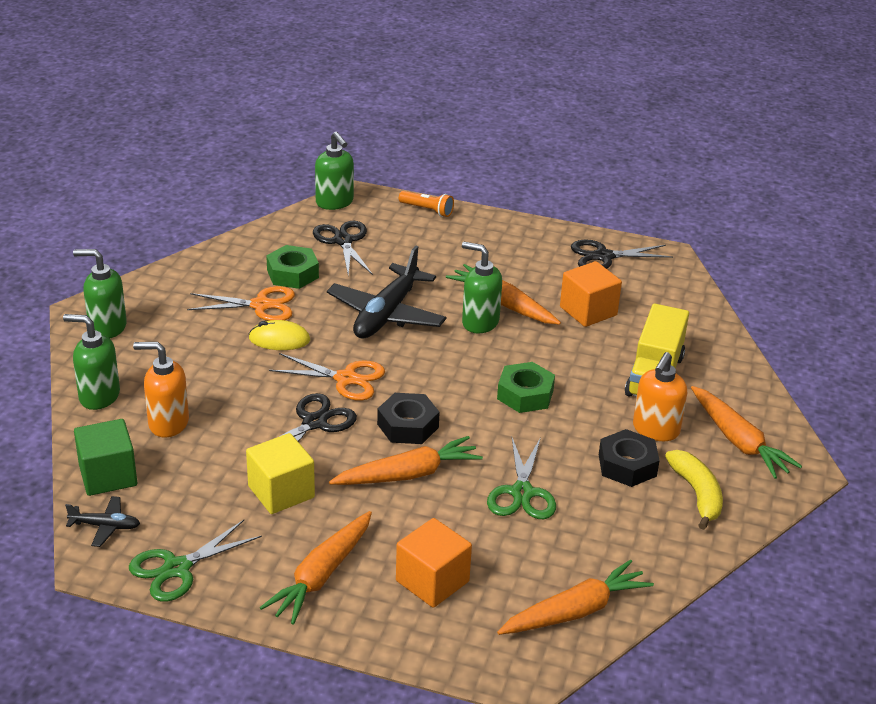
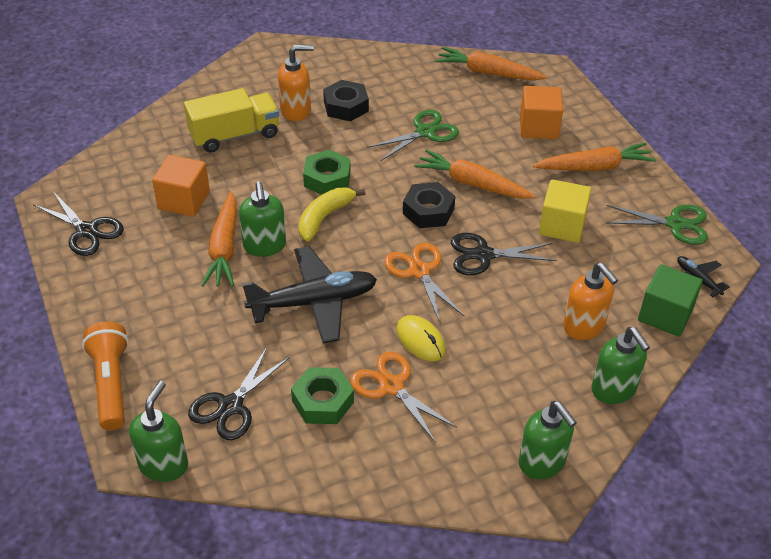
camera: 130 degrees left, 10 degrees up
orange flashlight [399,191,454,217] -> orange flashlight [82,322,129,431], size x1.60
yellow banana [665,450,723,530] -> yellow banana moved to [298,188,366,242]
orange carrot [691,386,802,479] -> none

